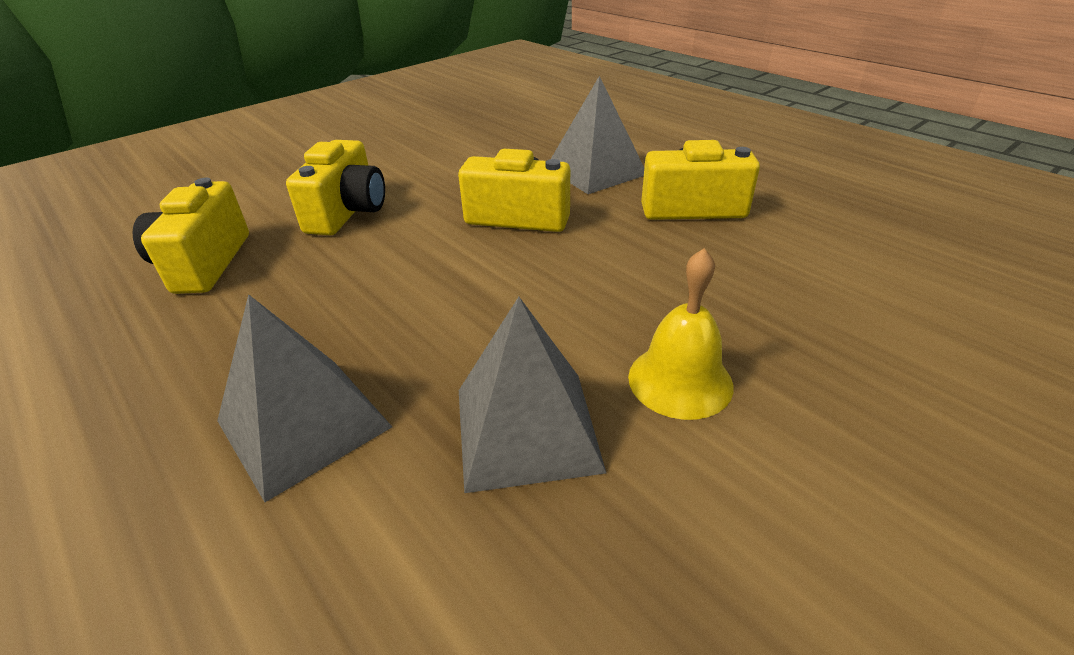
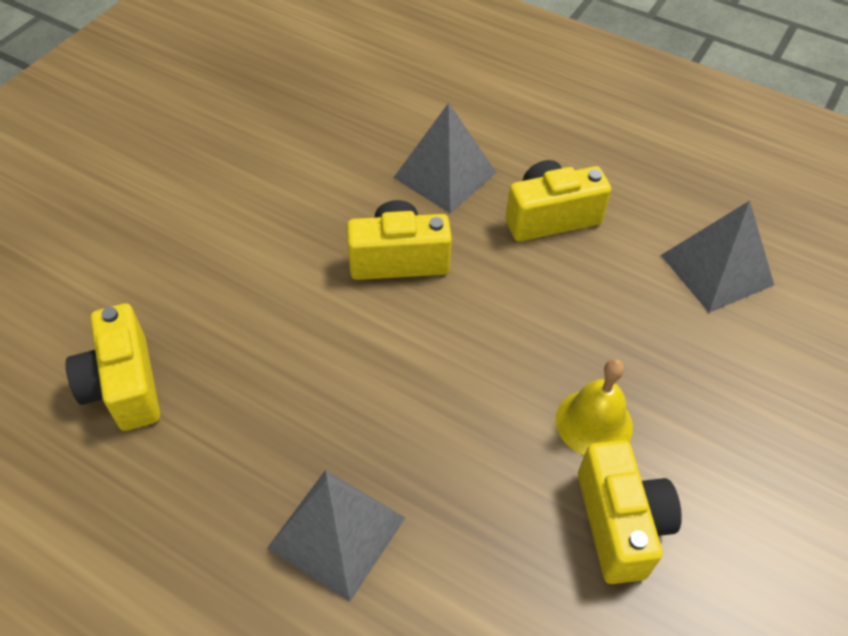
camera: 20 degrees left, 15 degrees up
yellow camera [286,140,385,235] -> yellow camera moved to [578,440,682,584]
grey pyramid [459,297,606,493] -> grey pyramid moved to [661,201,774,313]

